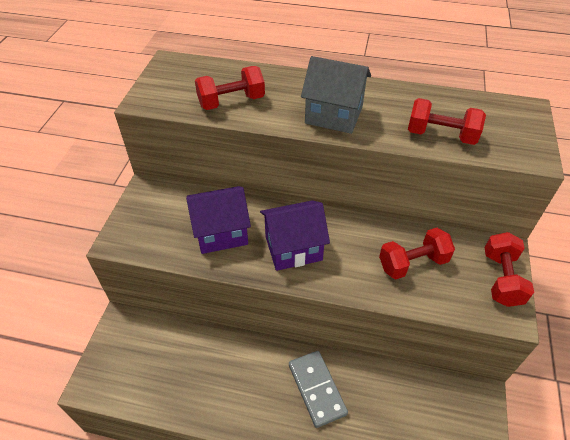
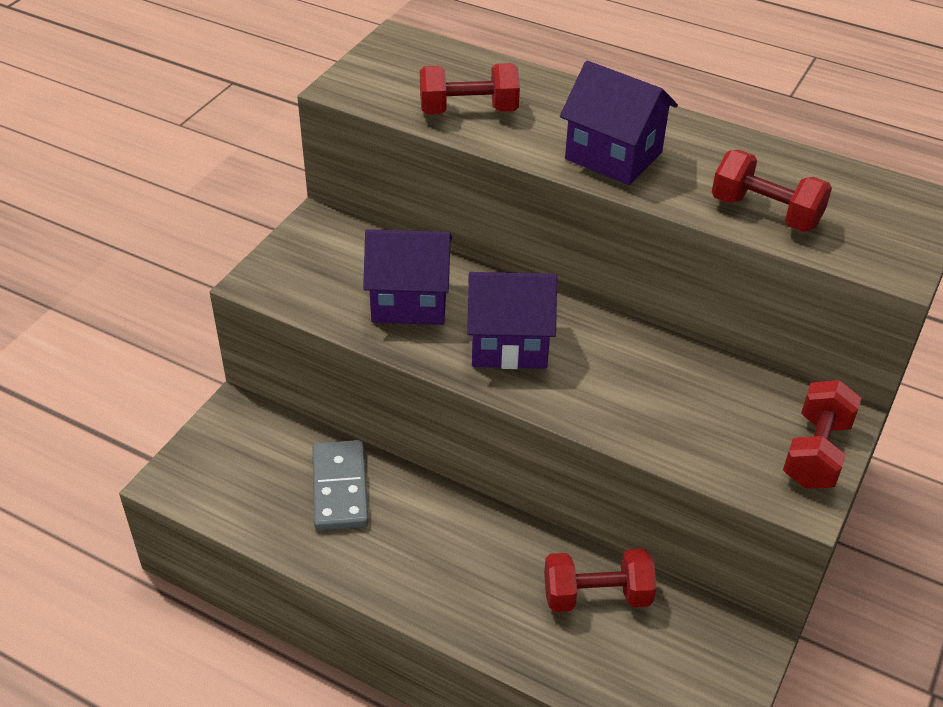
camera: 15 degrees right, 5 degrees down
grey domino [289,351,348,428] -> grey domino moved to [313,440,368,531]
grey house [301,56,371,134] -> purple house [560,61,678,185]
red dumbbell [379,228,455,280] -> red dumbbell moved to [544,549,657,612]

